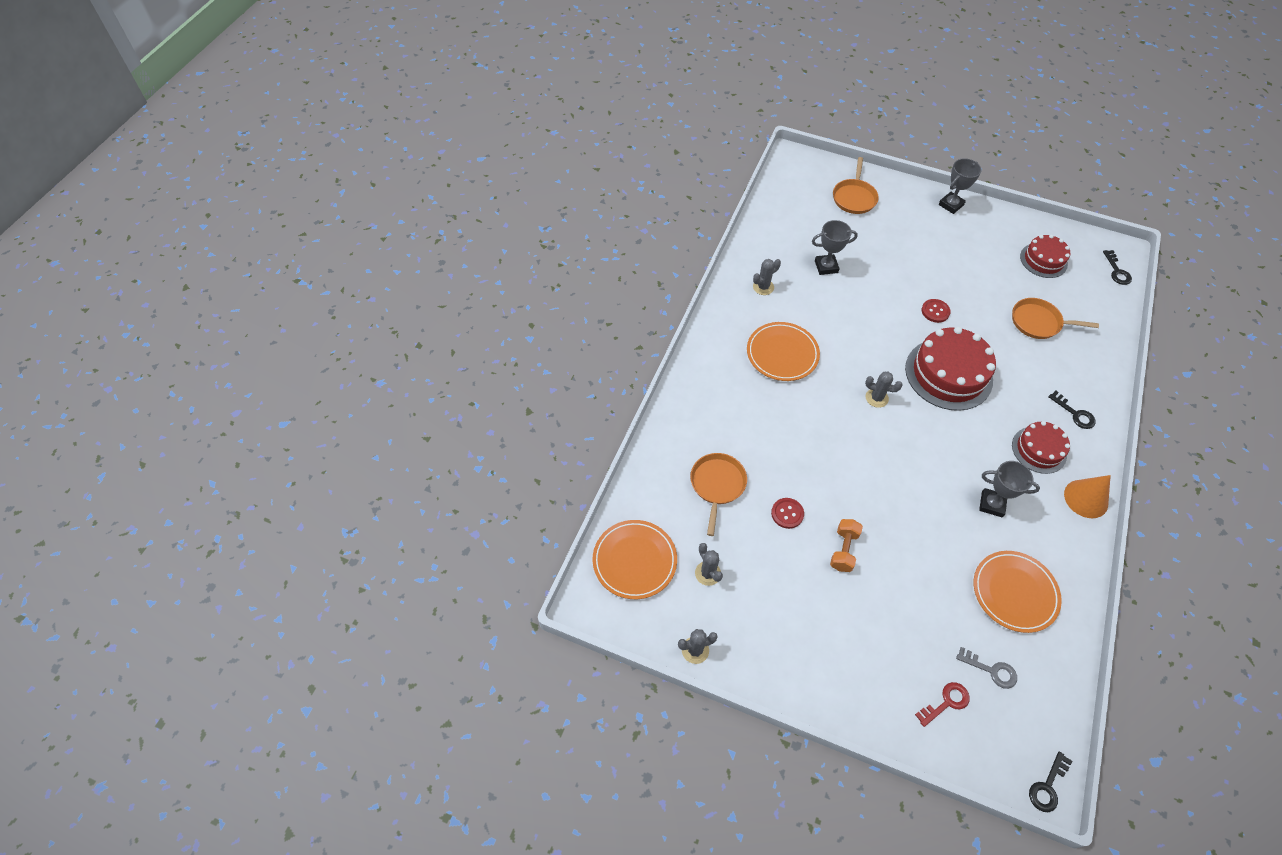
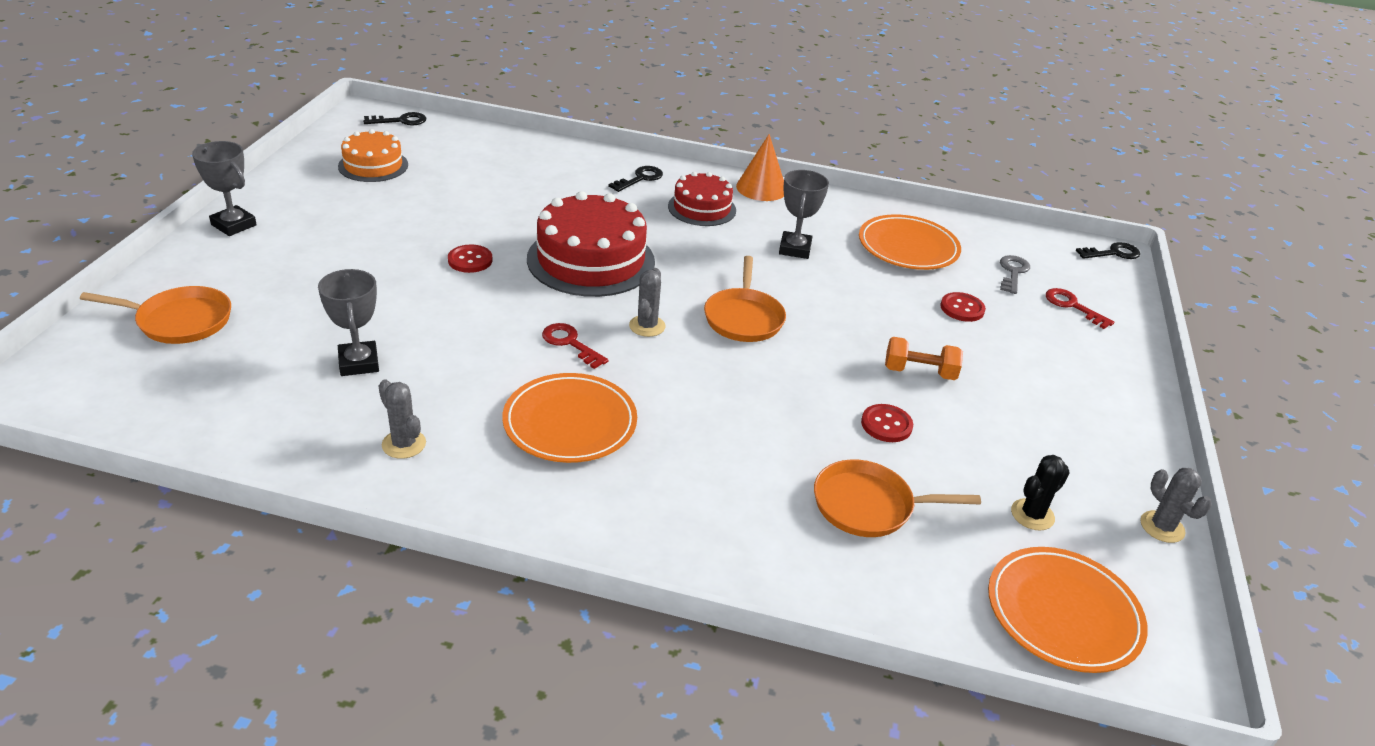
camera: 100 degrees left, 20 degrees down
grey cactus [695,543,723,586] -> black cactus [1011,455,1070,530]
orange pan [1012,298,1099,339] -> orange pan moved to [704,256,786,342]
red cake [1020,235,1070,278] -> orange cake [338,129,408,182]
black key [1029,751,1072,812] -> black key turned 45 degrees counterclockwise [1076,242,1140,259]
none -> red key [542,323,609,369]
none -> red button [940,292,986,322]

